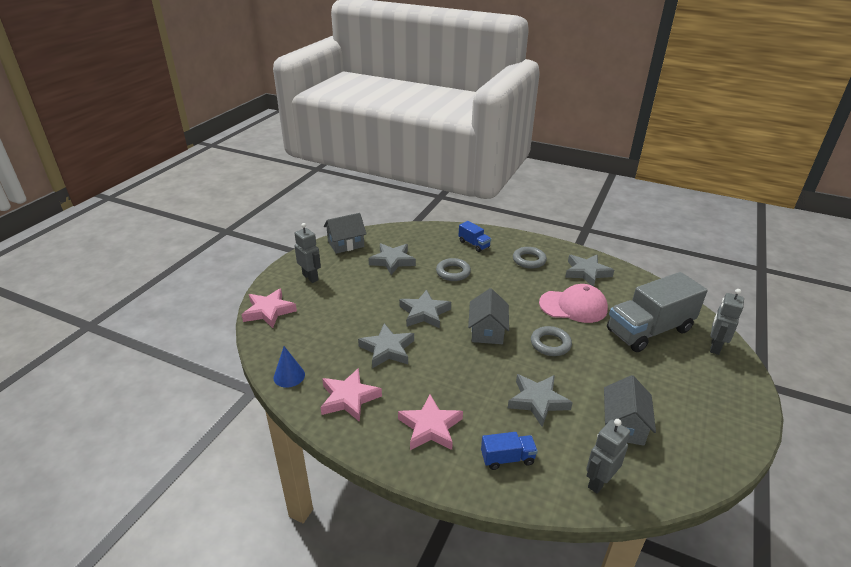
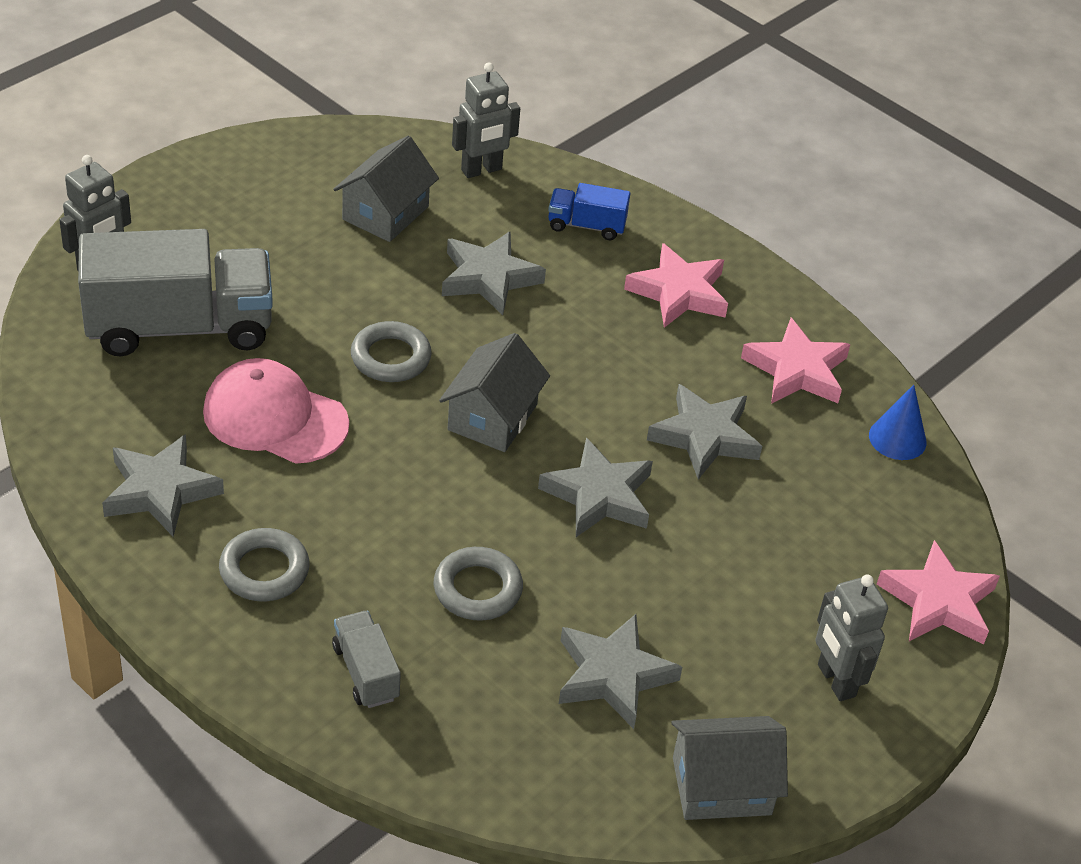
camera: 165 degrees left, 10 degrees up
blue truck [458,221,491,252] -> grey truck [332,611,401,708]

